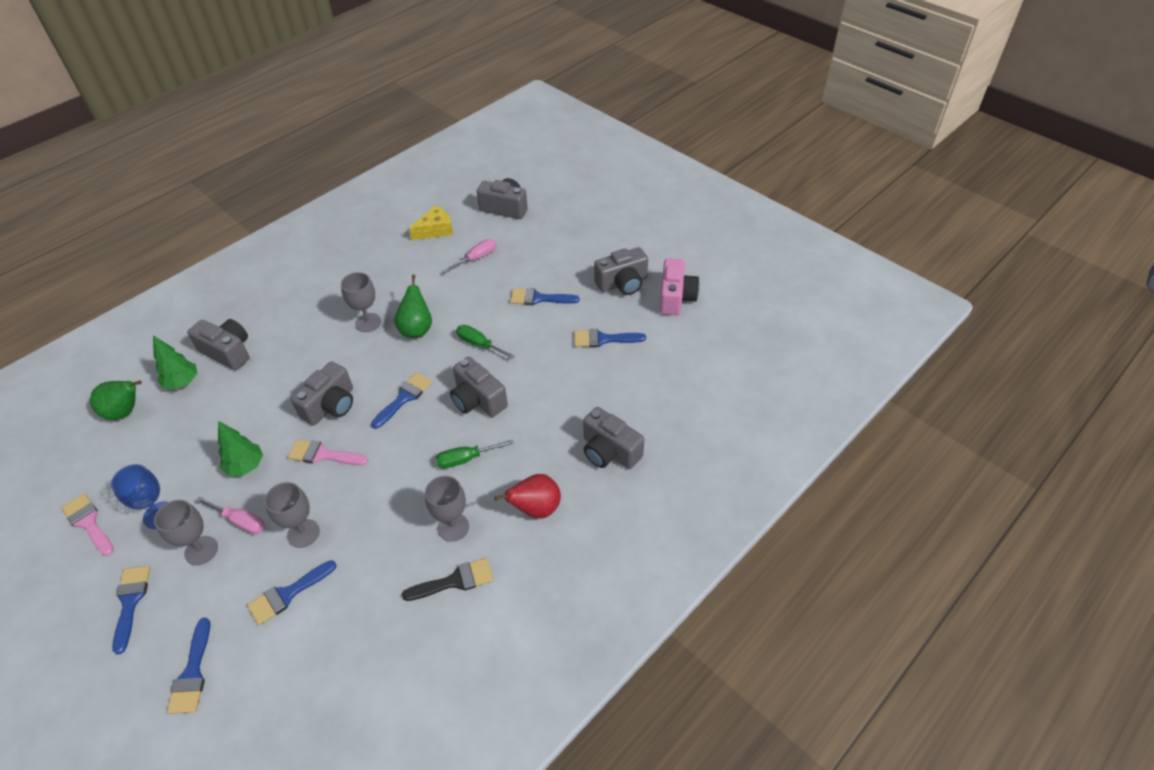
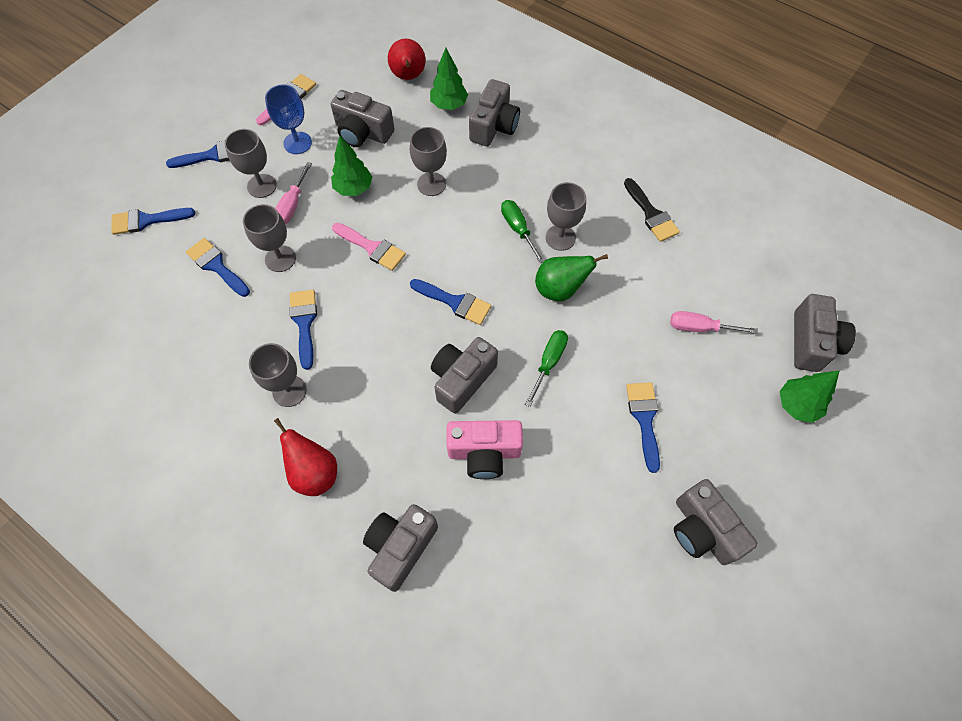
camera: 80 degrees right, 15 degrees up
green pear [90,380,142,420] -> red pear [388,39,426,80]
pink brush [288,439,368,465] -> pink brush turned 120 degrees clockwise [332,223,406,271]
grey camera [291,361,353,426] -> grey camera moved to [331,90,395,147]
black brush [402,558,493,601] -> black brush moved to [624,178,680,242]
yellow cheese [409,205,453,240] -> none
green screwdriver [436,440,514,469] -> green screwdriver moved to [501,200,544,264]
pink screwdriver [443,239,497,273] -> pink screwdriver turned 150 degrees clockwise [670,311,758,334]
blue brush [574,329,646,348] -> blue brush moved to [289,290,317,370]
pink camera [660,258,700,315] -> pink camera moved to [446,420,523,479]
none -> grey goblet [410,127,447,196]
none -> green tree [780,371,839,423]

